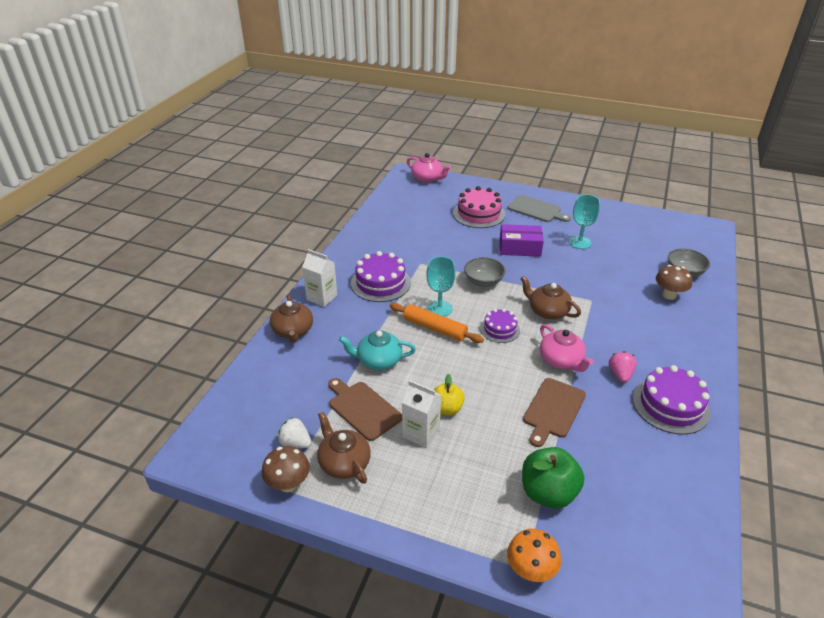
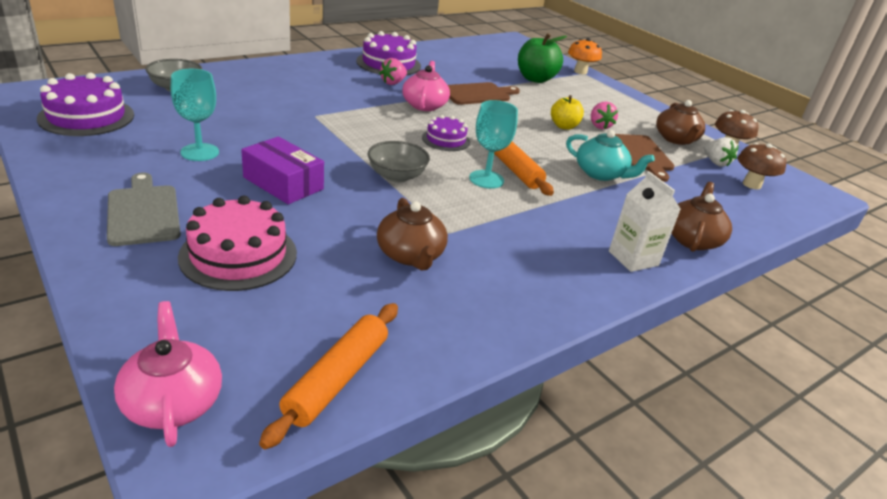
camera: 150 degrees left, 5 degrees down
purple cake [351,251,411,302] -> purple cake moved to [37,72,134,136]
white carton [402,380,441,448] -> pink strawberry [591,102,618,129]
brown teapot [520,276,581,319] -> brown teapot moved to [377,198,448,270]
brown mushroom [656,265,692,300] -> brown mushroom moved to [737,143,786,189]
none -> orange rolling pin [259,303,398,449]

